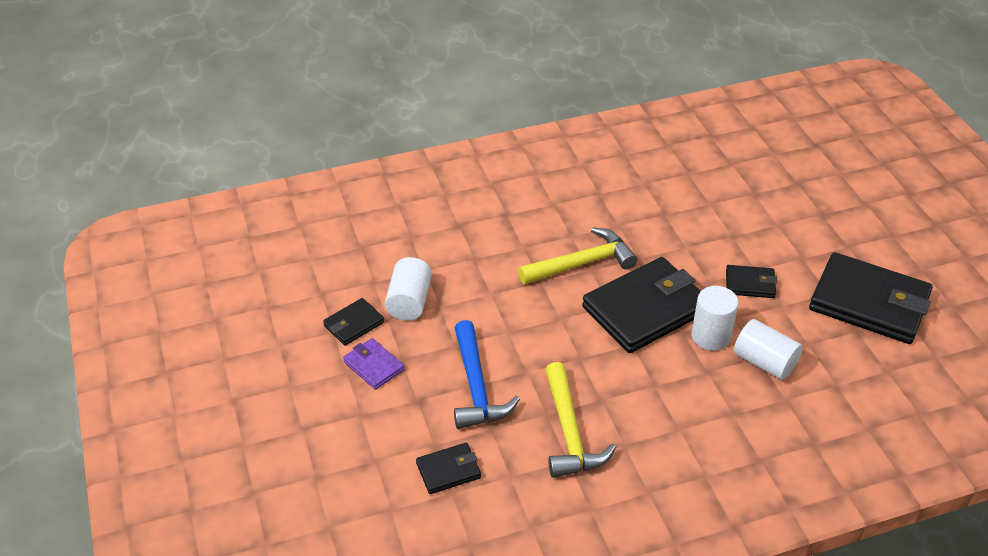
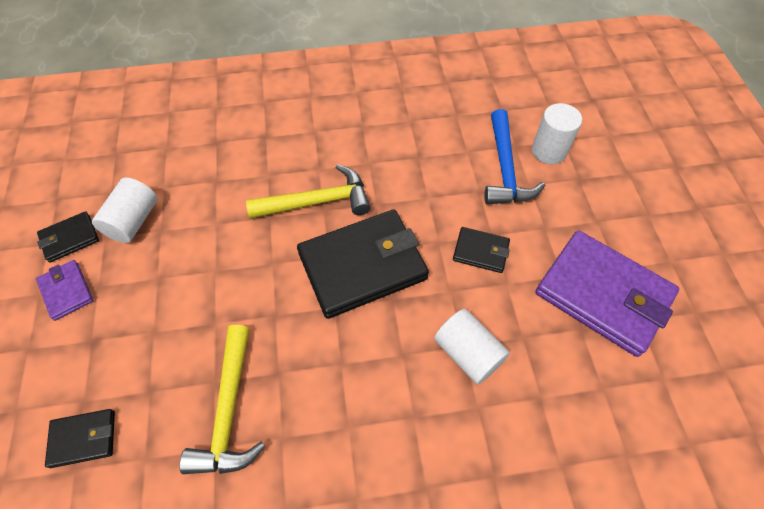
camera: 10 degrees right, 15 degrees up
blue hammer [454,320,520,429] -> blue hammer moved to [484,109,545,205]
white cylinder [691,286,739,351] -> white cylinder moved to [532,103,582,164]
black wallet [809,252,933,344] -> purple wallet [535,230,679,357]

